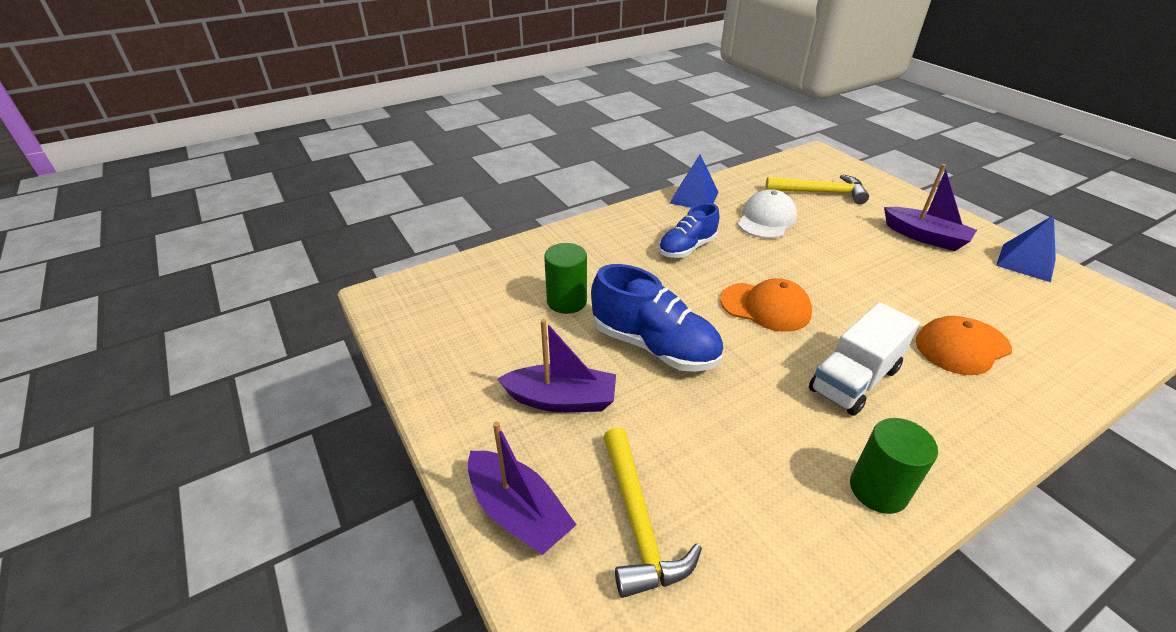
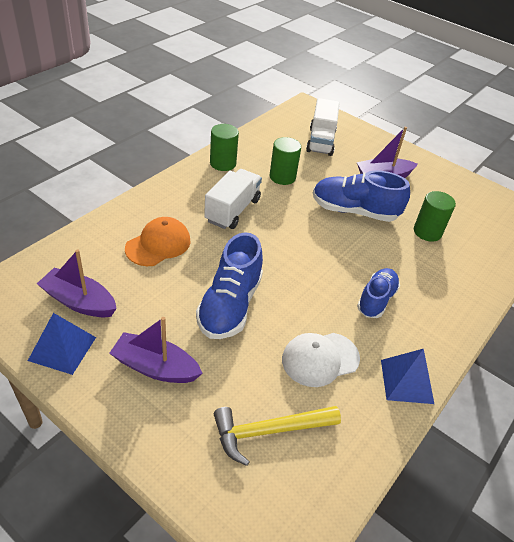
camera: 155 degrees right, 5 degrees up
purple boat [468,421,577,555] -> purple boat moved to [37,249,117,317]
yellow hammer [604,427,702,598] -> white truck [306,98,340,156]
orange cap [720,278,812,332] -> none
white cap [738,189,797,239] -> white cap turned 60 degrees clockwise [282,333,360,387]
none -> blue shoe [196,232,263,339]
none -> green cylinder [269,137,301,185]

